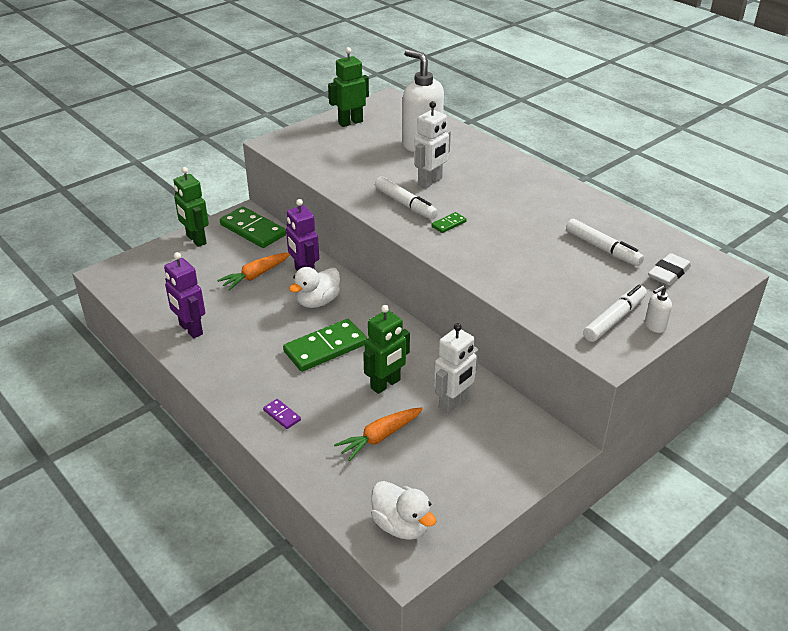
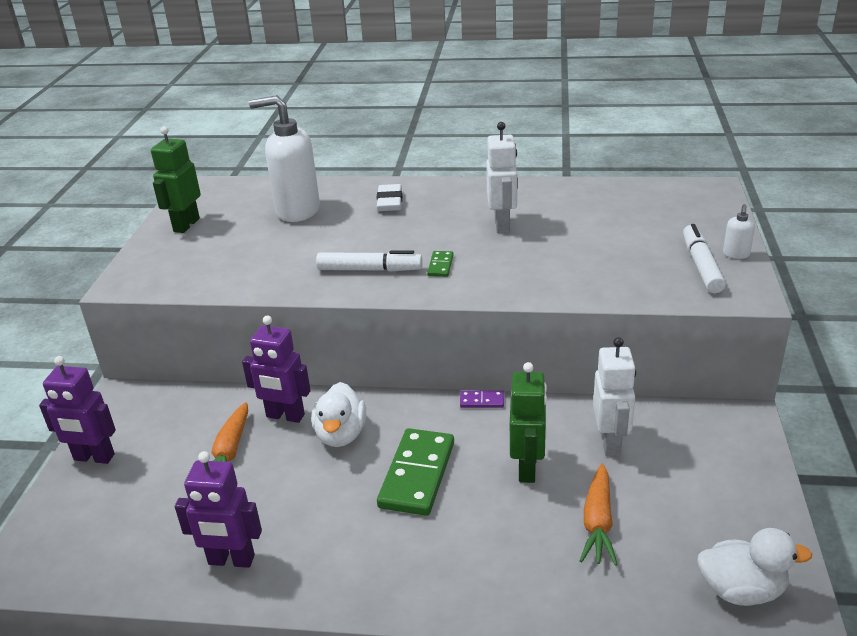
camera: 40 degrees left, 5 degrees down
green robot [173,167,209,247] -> purple robot [39,356,116,464]
green domino [220,206,286,248] -> none
purple domino [263,399,301,429] -> purple domino moved to [460,390,504,408]
white robot [414,101,451,188] -> white robot moved to [486,122,518,233]
white marker [566,219,644,266] -> none
white eraser [648,253,691,285] -> white eraser moved to [377,184,402,211]

